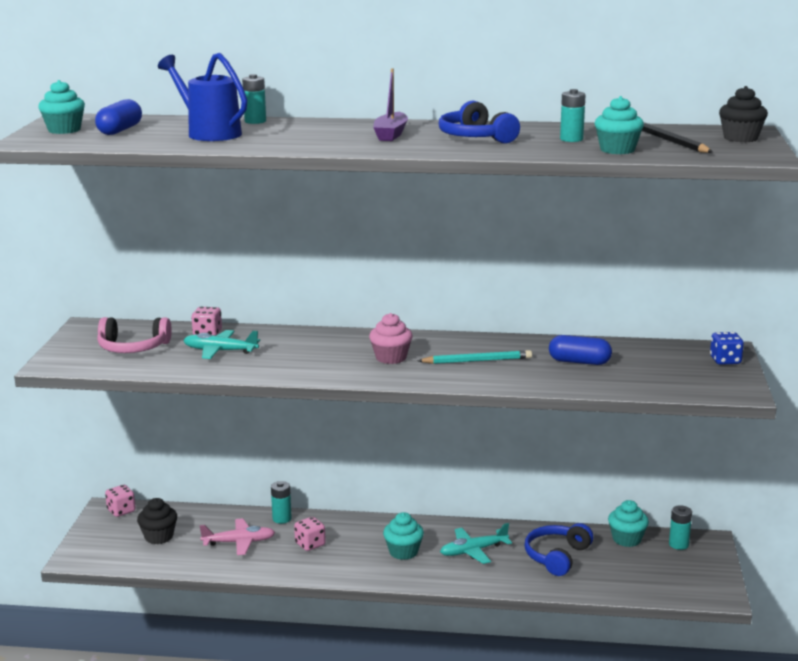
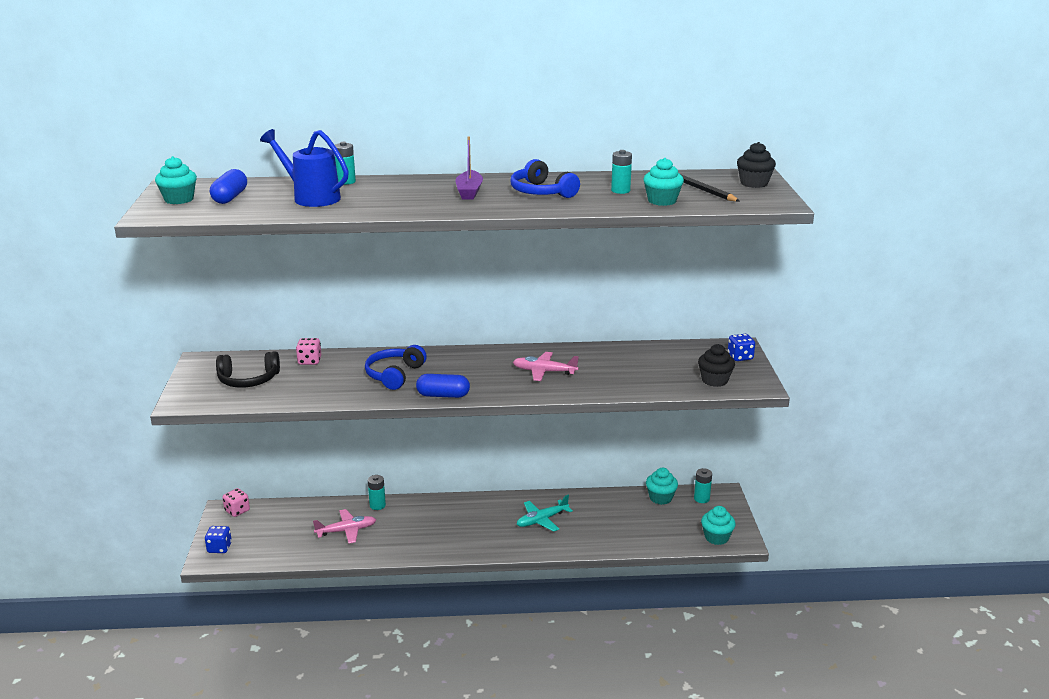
camera: 10 degrees left, 5 degrees up
pink headphones [97,317,172,353] -> black headphones [216,351,280,387]
black cupcake [137,498,177,544] -> black cupcake moved to [698,344,735,387]
turquoise plane [183,330,260,359] -> none
pink dice [294,517,326,551] -> none
pink cupcake [369,313,413,364] -> none
turquoise cupcake [383,512,424,560] -> turquoise cupcake moved to [701,506,736,545]
turquoise pencil [417,350,532,364] -> pink plane [513,352,579,381]
blue headphones [525,523,593,576] -> blue headphones moved to [365,345,427,390]
blue capsule [549,335,612,365] -> blue capsule moved to [416,374,470,398]
none -> blue dice [205,526,232,553]

